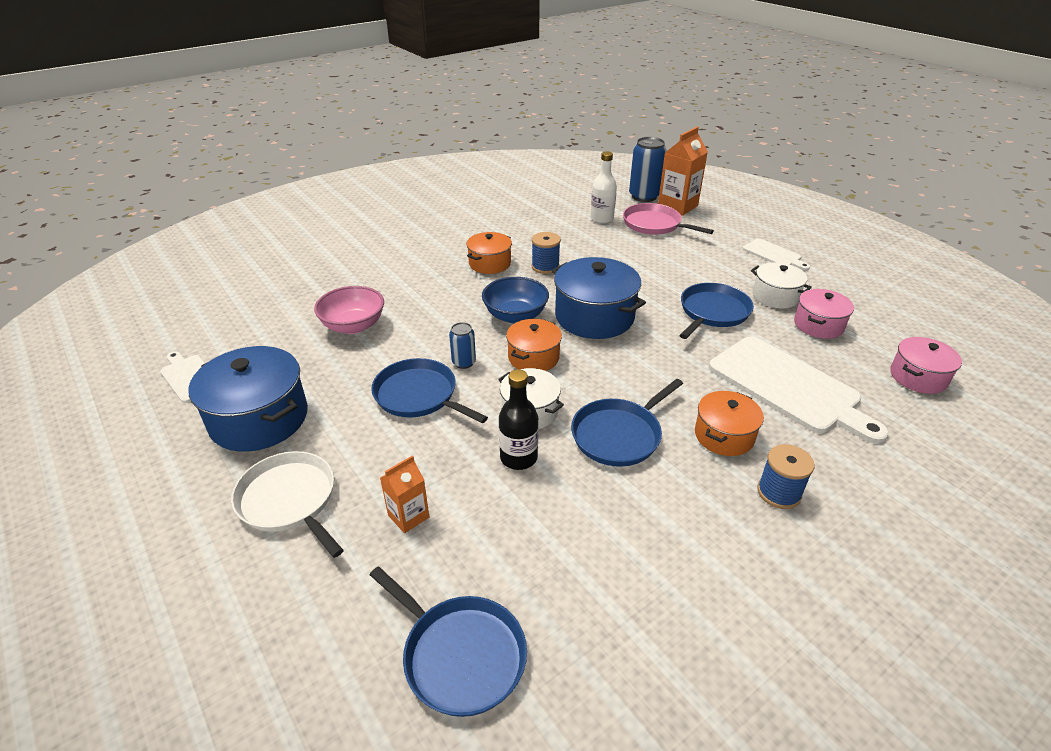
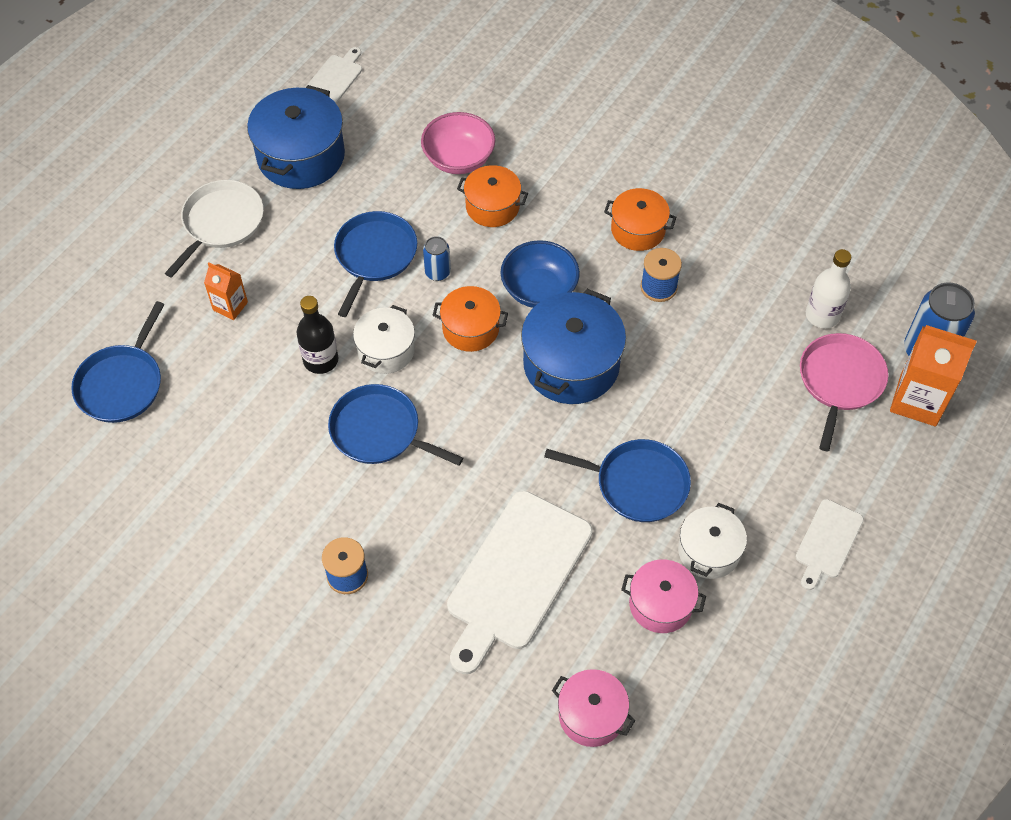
camera: 70 degrees right, 20 degrees up
orange pot [695,391,764,456] -> orange pot moved to [457,165,528,227]

